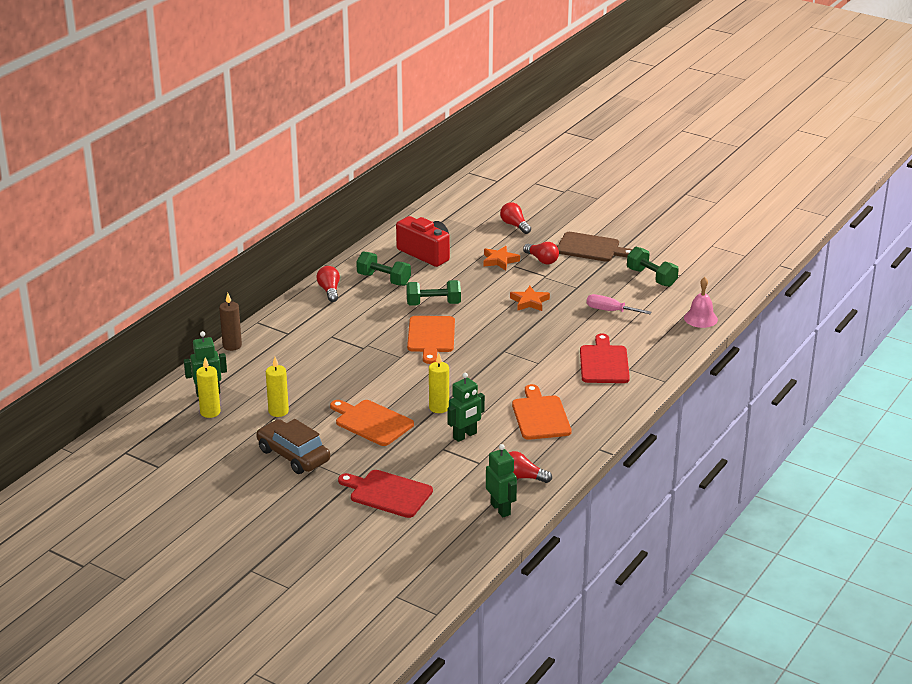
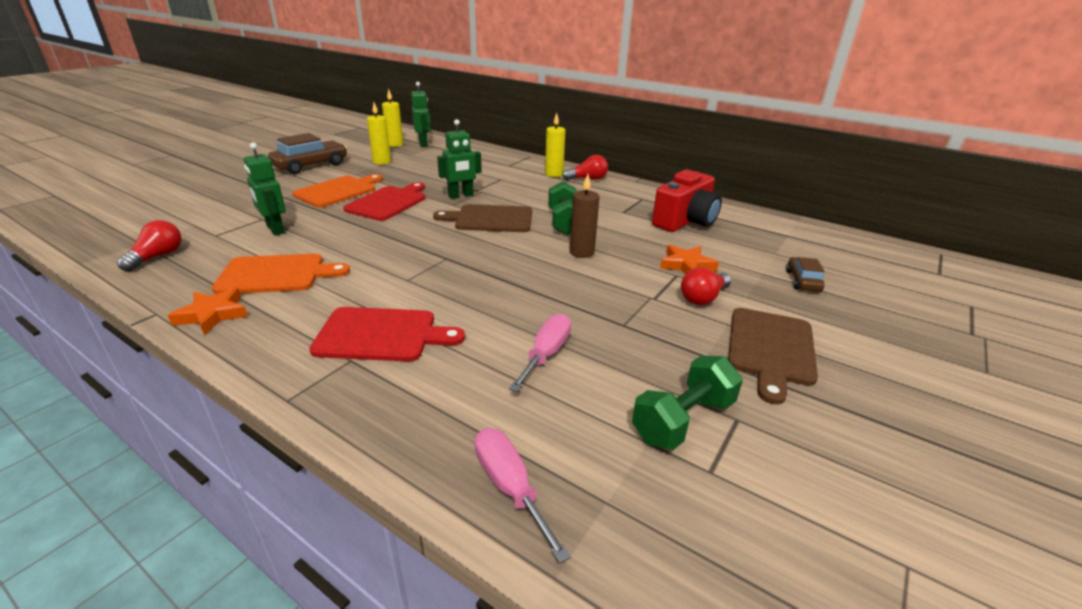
camera: 90 degrees right, 0 degrees up
brown candle [219,293,242,351] -> brown candle moved to [570,174,599,258]
red cutting board [338,470,433,518] -> red cutting board moved to [343,182,425,221]
green dumbbell [356,251,411,286] -> none
orange cutting board [407,316,455,364] -> brown cutting board [433,204,532,232]
yellow candle [429,353,449,413] -> yellow candle moved to [545,113,566,177]
green robot [486,444,517,517] -> green robot moved to [437,119,482,199]
red light bulb [500,202,531,234] -> brown car [786,257,824,292]
orange star [510,286,550,311] -> orange star moved to [168,288,248,335]
pink bell [684,277,718,328] -> pink screwdriver [475,428,571,563]

